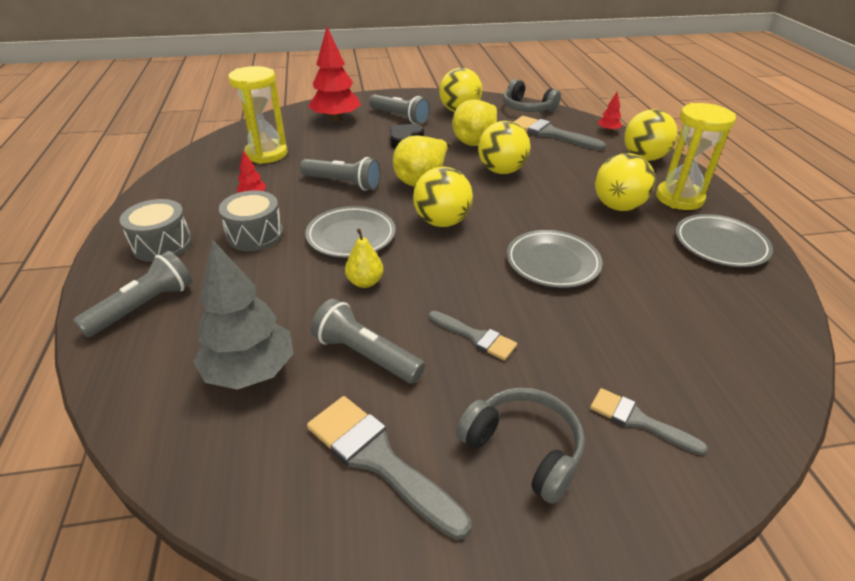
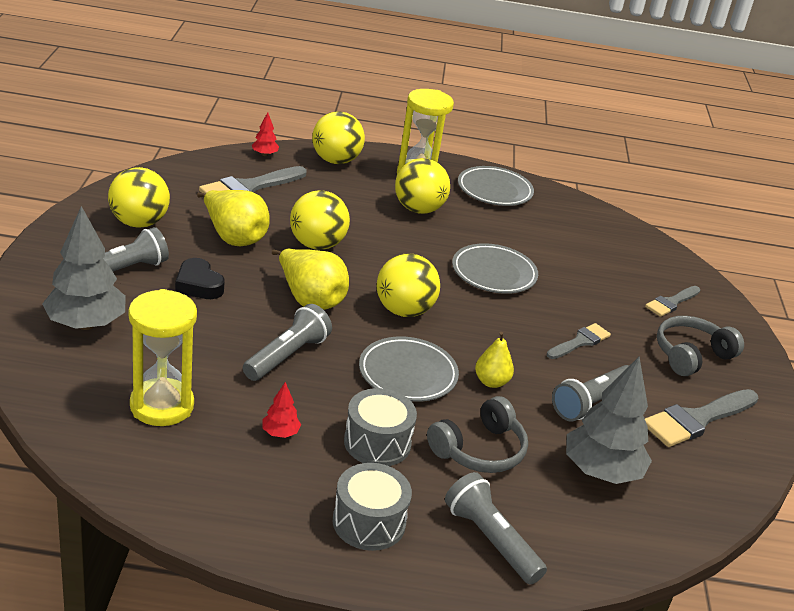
camera: 80 degrees left, 5 degrees down
red tree [308,27,361,122] -> grey tree [42,206,126,330]
grey headphones [503,79,561,112] -> grey headphones moved to [427,396,528,473]

